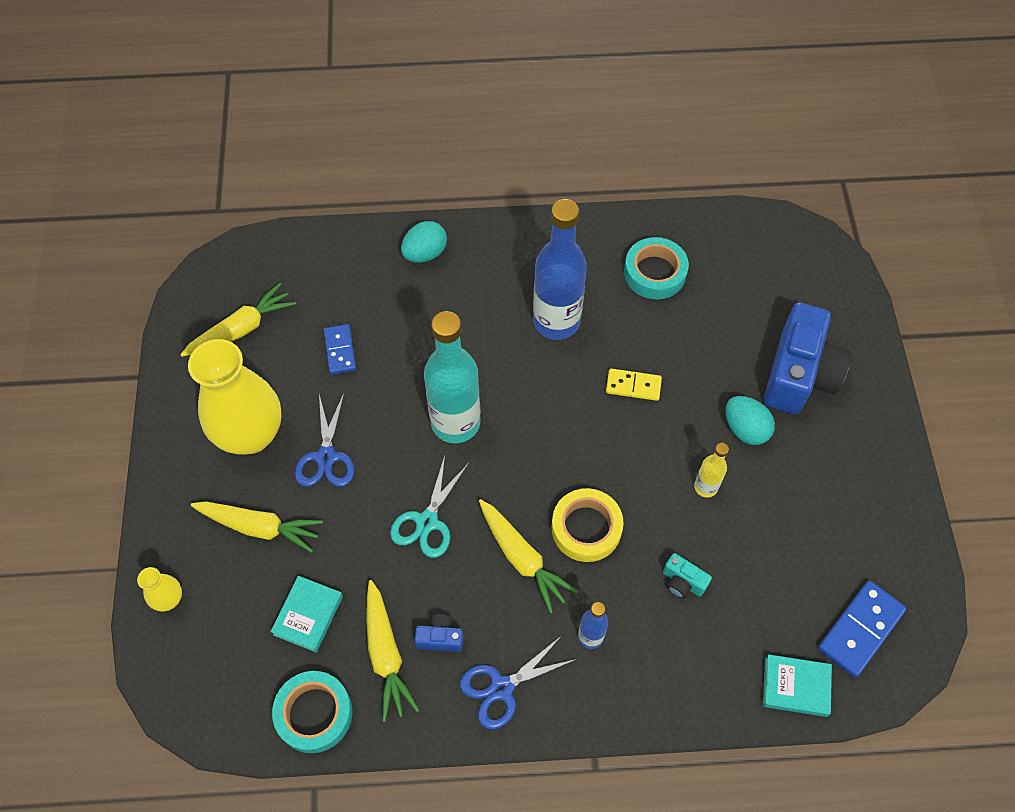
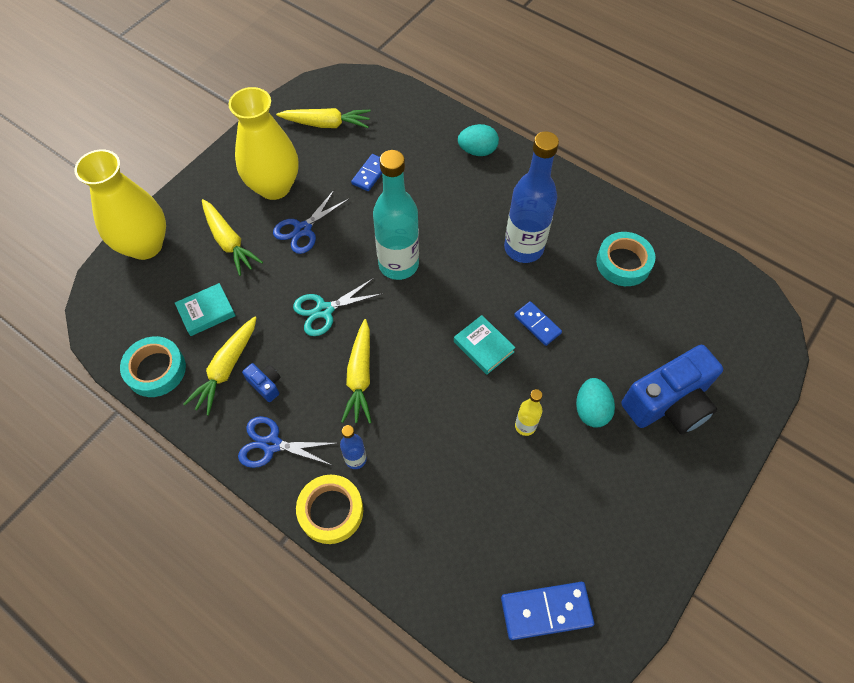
camera: 40 degrees right, 0 degrees up
yellow vase [137,567,182,612] -> yellow vase [74,149,166,260], size x2.33
yellow tape [551,488,624,562] -> yellow tape moved to [296,475,363,544]
yellow domino [606,369,662,401] -> blue domino [514,301,562,346]
turquoise camera [663,553,712,599] -> none
turquoise book [763,654,832,717] -> turquoise book moved to [454,315,516,375]

